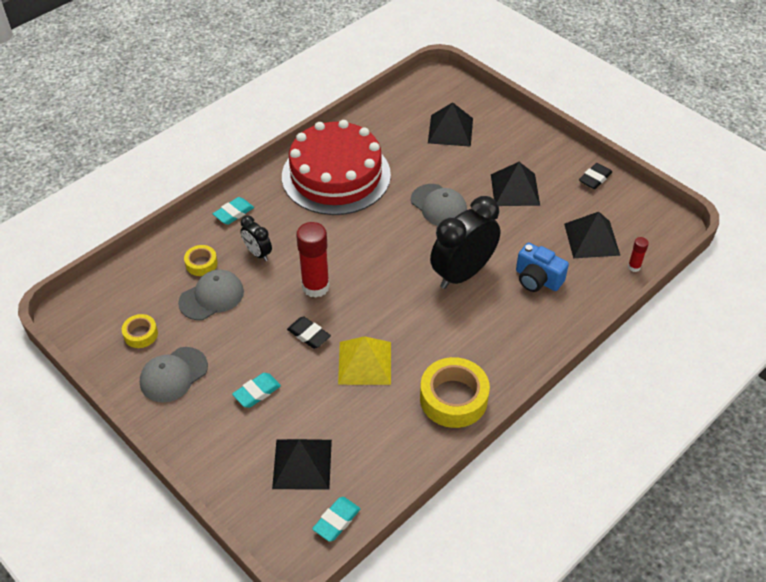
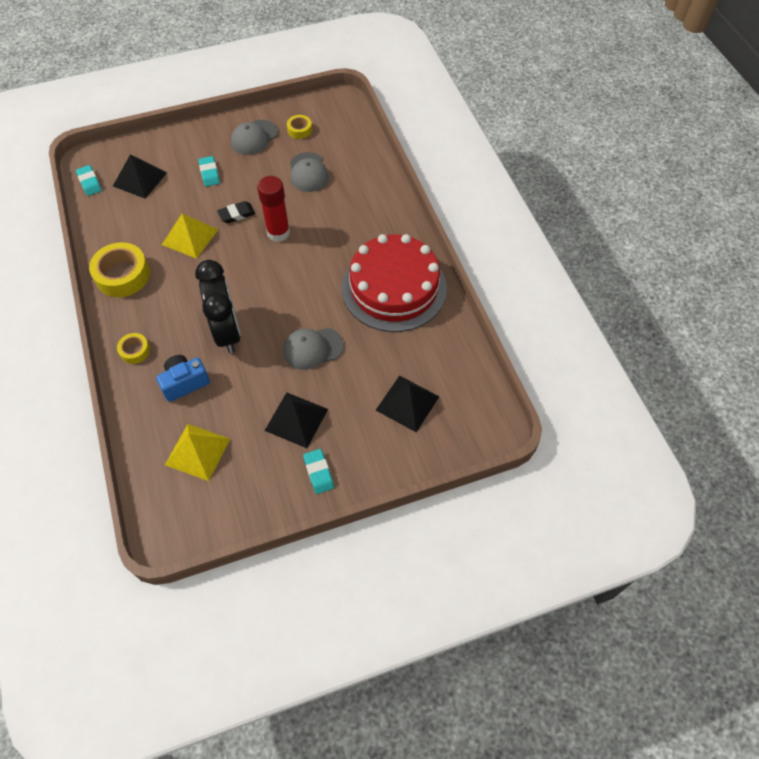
camera: 115 degrees right, 10 degrees up
grey cap [140,347,208,403] -> grey cap turned 120 degrees counterclockwise [231,120,278,155]
yellow tape [184,245,218,276] -> yellow tape moved to [117,333,150,364]
turquoise eraser [213,197,254,225] -> turquoise eraser moved to [303,449,334,494]
black clock [241,216,272,261] -> none
black pyramid [564,212,620,258] -> yellow pyramid [165,424,230,481]
black eraser [579,163,612,189] -> none
red glue stick [628,237,649,272] -> none

